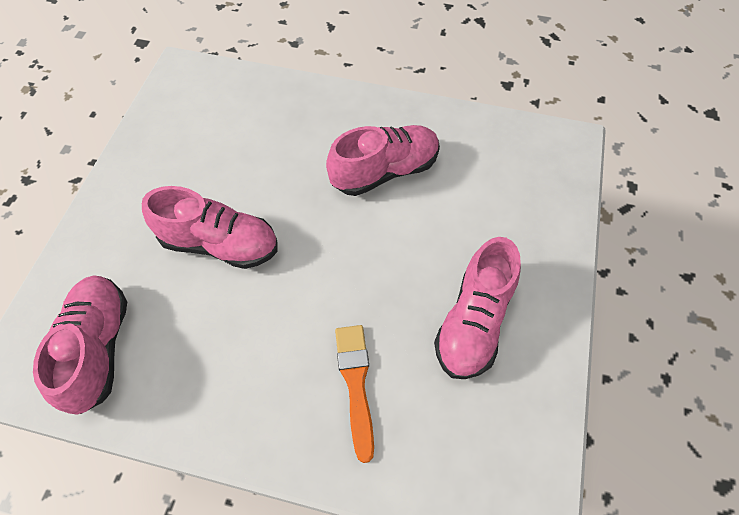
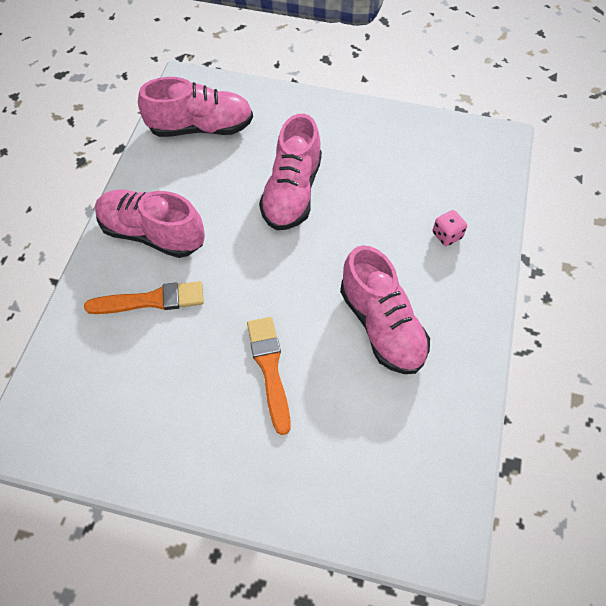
camera: 90 degrees right, 0 degrees up
pink shoe [434,237,521,379] -> pink shoe moved to [95,189,205,258]
none -> orange brush [247,317,291,435]
none -> pink dice [433,210,467,246]

